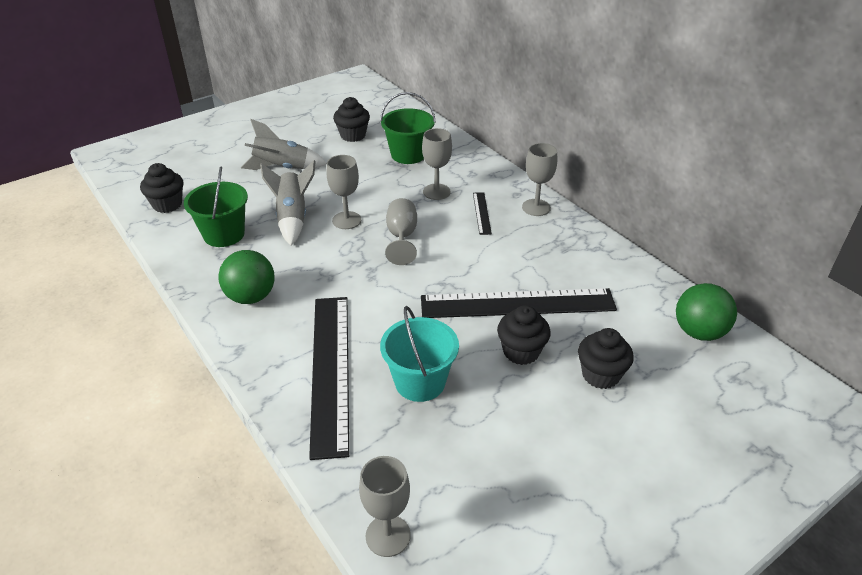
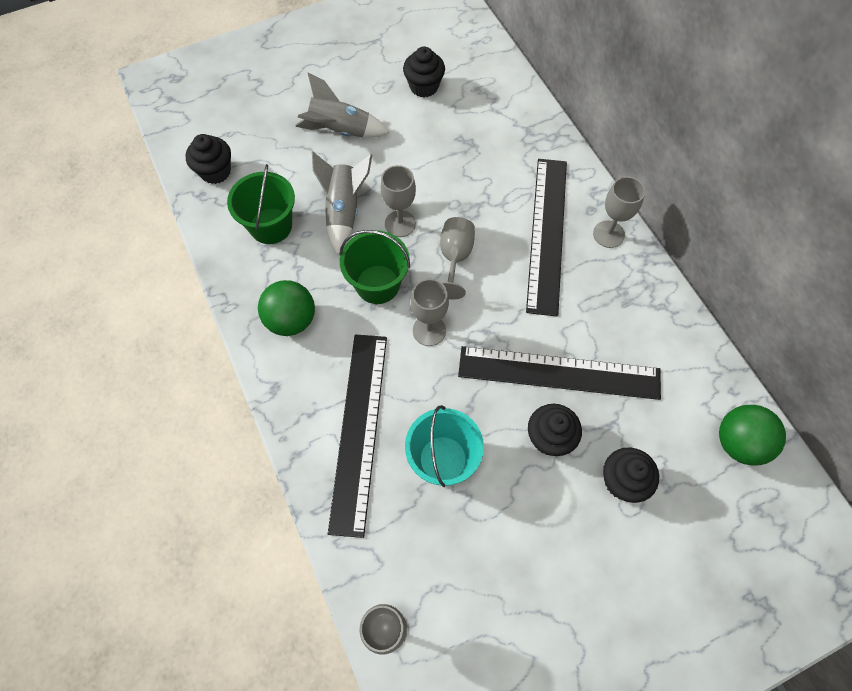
camera: 10 degrees right, 25 degrees up
green bucket [380,92,436,164] -> green bucket moved to [340,230,410,304]
grey goblet [422,128,452,200] -> grey goblet moved to [411,279,449,346]
black ruler [473,192,492,235] -> black ruler [526,159,567,317], size x2.33

